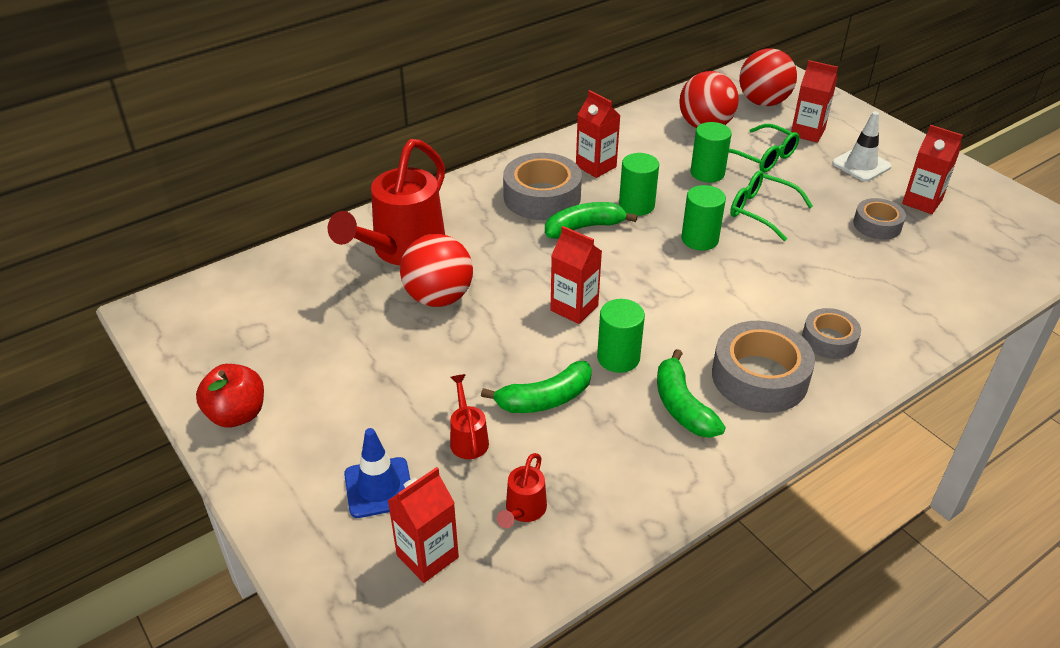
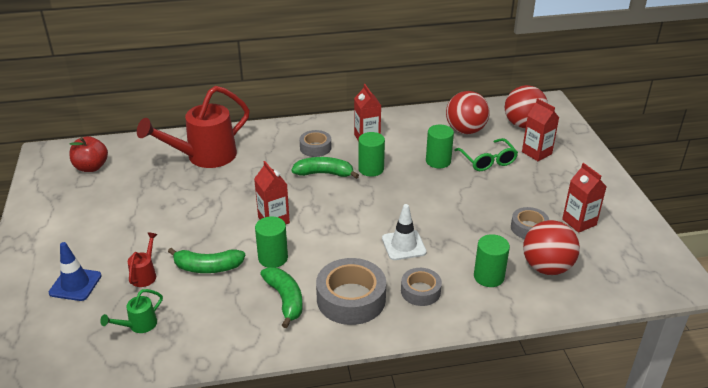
camera: 25 degrees right, 5 degrees down
red apple [196,364,264,427] -> red apple moved to [69,136,108,172]
red carton [387,467,459,583] -> none
red ball [400,234,473,307] -> red ball moved to [523,220,580,275]
red watering can [497,453,547,528] -> green watering can [100,289,163,333]
grey tape [503,153,582,220] -> grey tape [300,130,331,157], size x0.59
green banana [657,349,725,438] -> green banana turned 150 degrees clockwise [260,267,303,328]
green cylinder [681,185,726,251] -> green cylinder moved to [474,234,510,287]
green glasses [730,171,813,241] -> none
white traffic cone [832,111,892,181] -> white traffic cone moved to [382,204,427,260]

